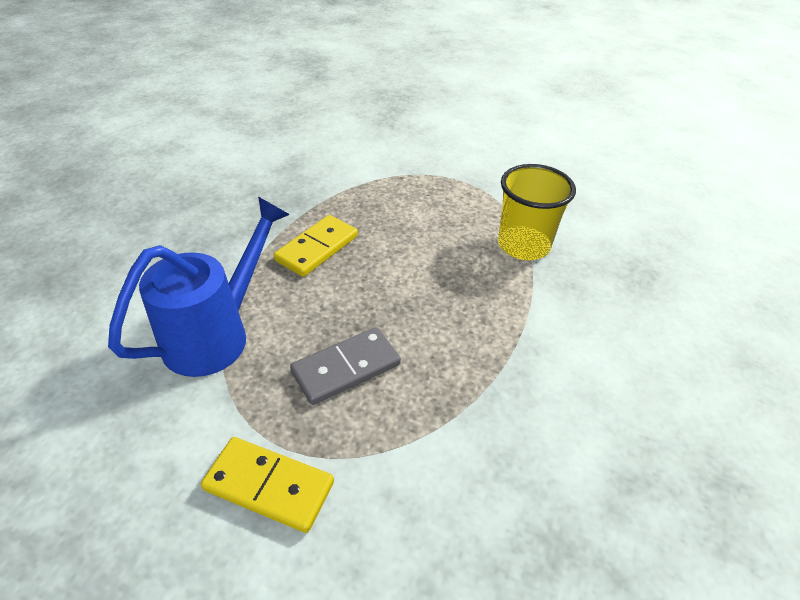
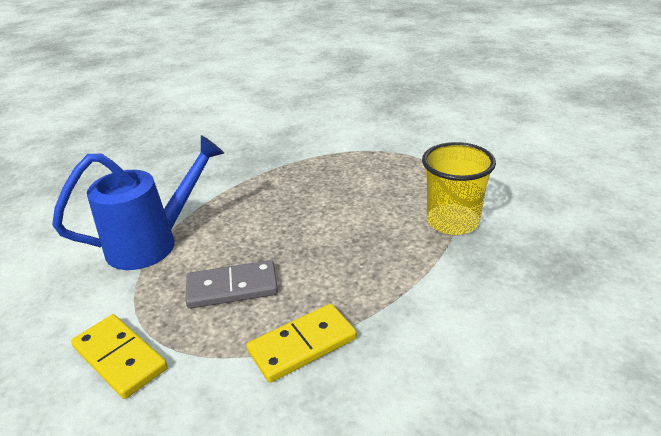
camera: 25 degrees right, 10 degrees down
yellow domino [274,215,358,277] -> yellow domino moved to [246,304,357,383]

